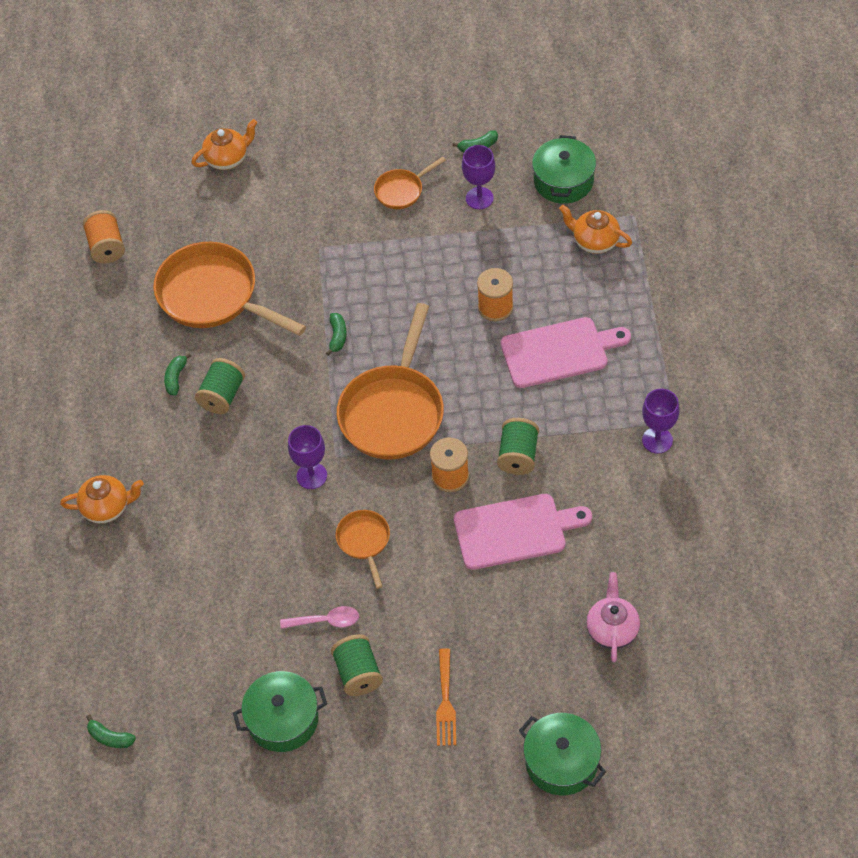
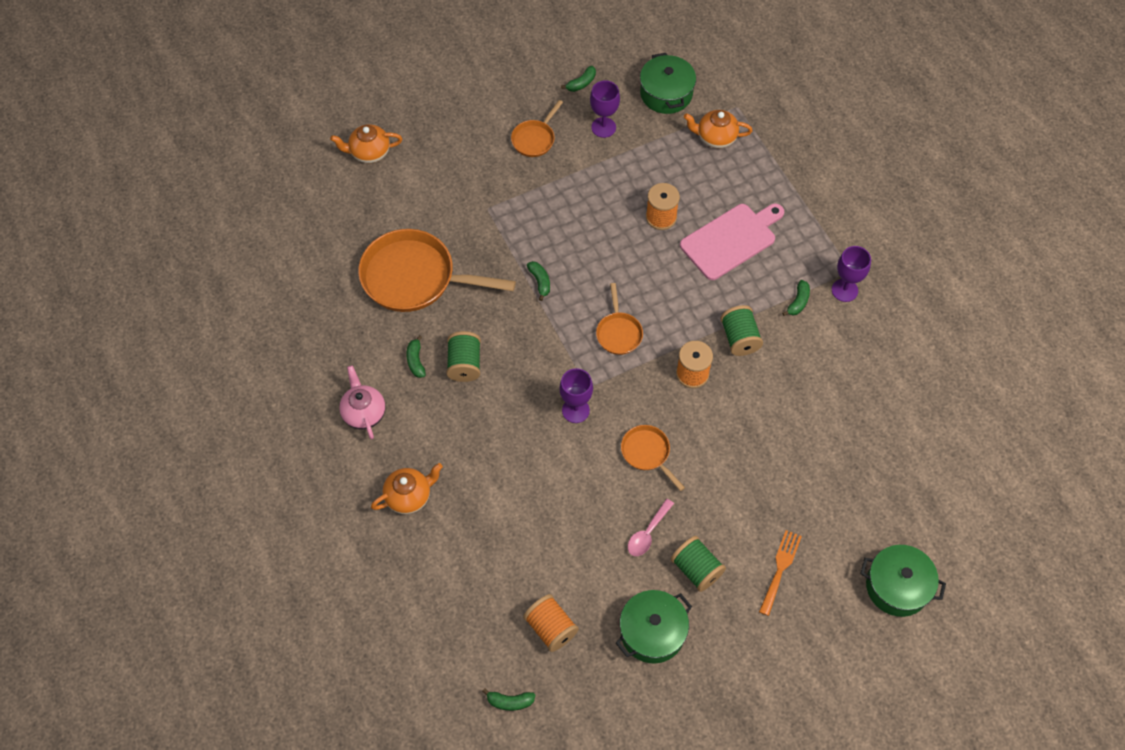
camera: 25 degrees left, 5 degrees up
orange spool [83,210,125,264] -> orange spool moved to [523,594,579,652]
orange teapot [191,119,257,170] -> orange teapot turned 135 degrees counterclockwise [330,124,402,163]
pink spoon [280,606,359,629] -> pink spoon turned 150 degrees clockwise [628,499,674,556]
orange pan [337,303,444,460] -> orange pan [596,283,643,355], size x0.49
orange fork [436,648,456,746] -> orange fork turned 135 degrees counterclockwise [759,530,802,616]
pink cutting board [454,494,592,570] -> none
pink teapot [586,572,640,662] -> pink teapot moved to [339,366,385,439]
none -> green banana [782,280,810,316]

